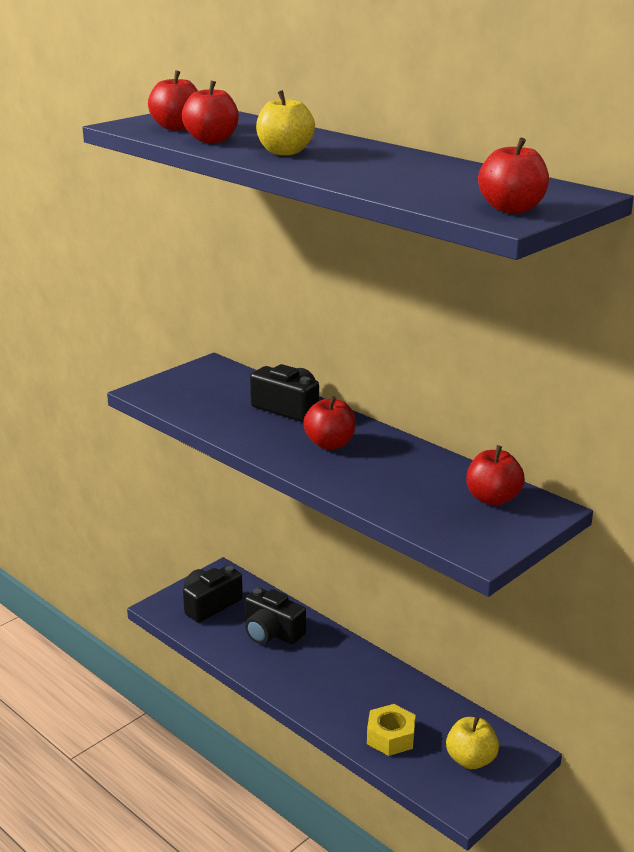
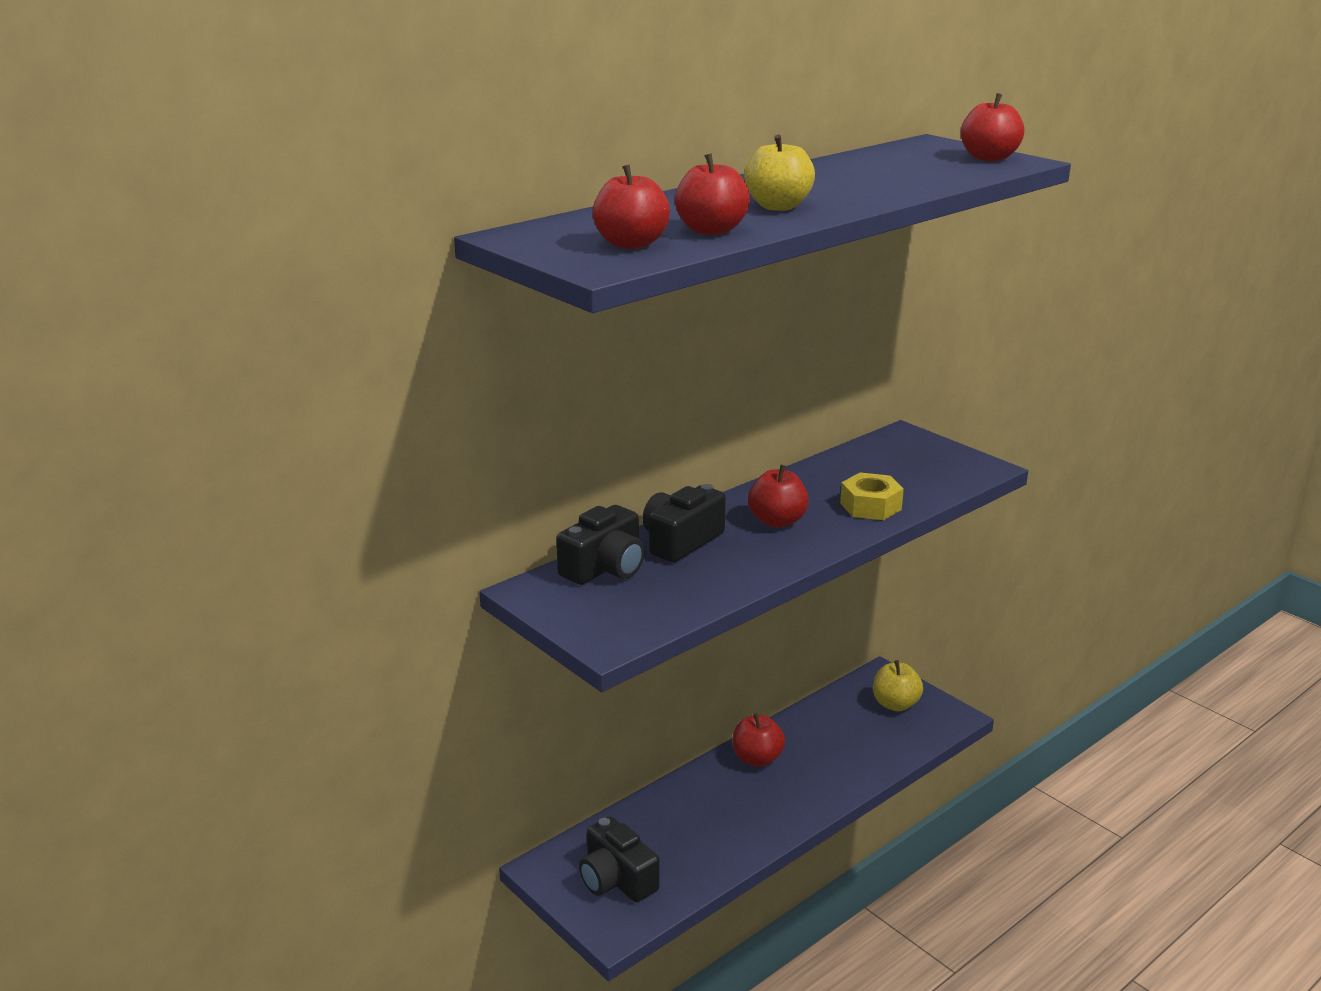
camera: 85 degrees left, 0 degrees up
black camera [245,588,306,644] -> black camera moved to [556,505,645,585]
yellow nut [367,704,415,756] -> yellow nut moved to [840,473,904,520]
red apple [466,445,525,506] -> red apple moved to [733,713,785,767]

